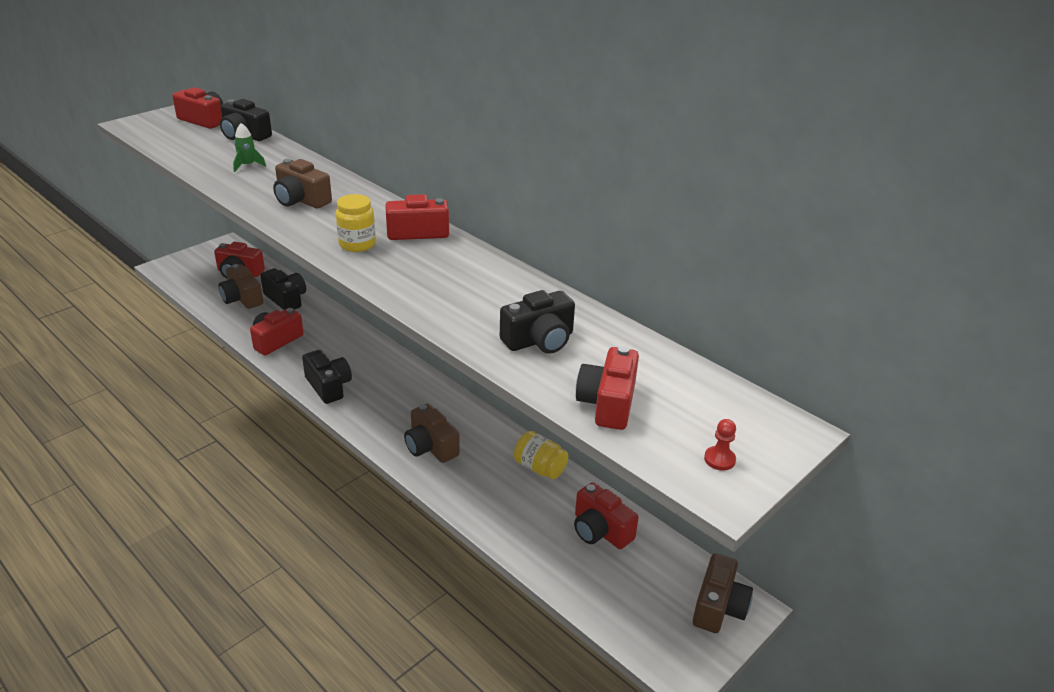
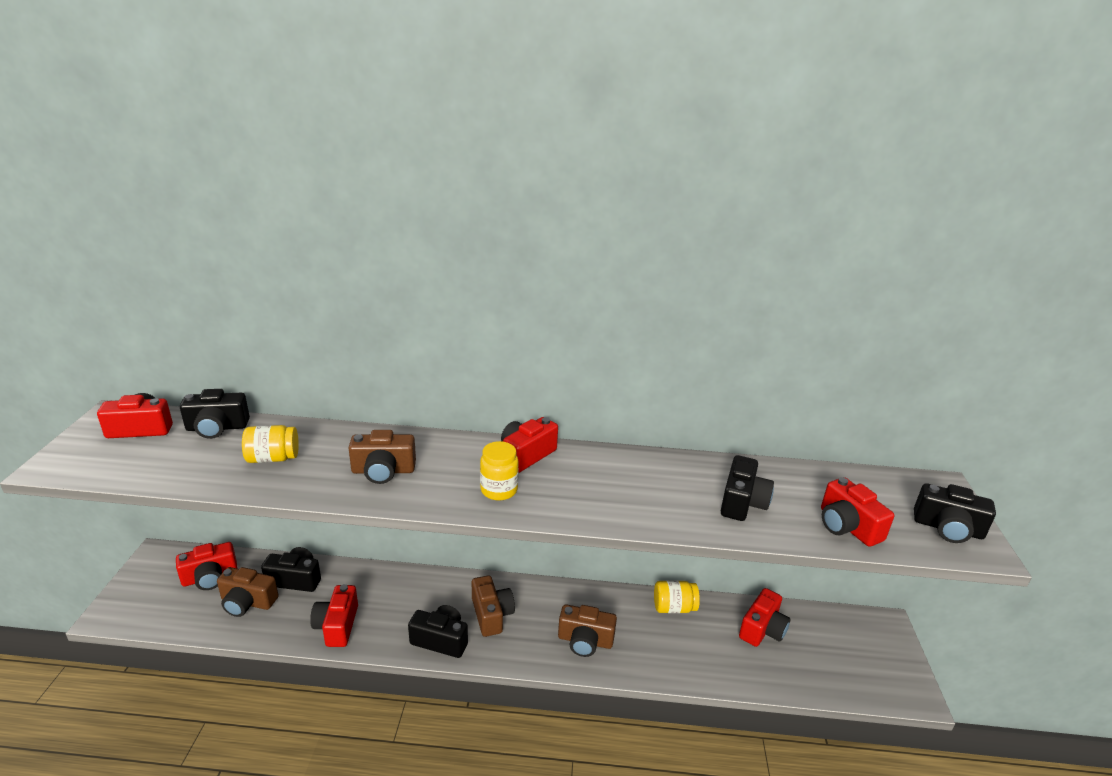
camera: 40 degrees left, 5 degrees down
green rocket [233,123,266,172] -> yellow jar [242,425,299,463]
red camera [574,482,639,549] -> red camera turned 60 degrees counterclockwise [739,588,790,647]
brown camera [693,553,753,633] -> brown camera moved to [472,575,515,637]
red pawn [704,419,736,471] -> black camera [914,483,996,543]

